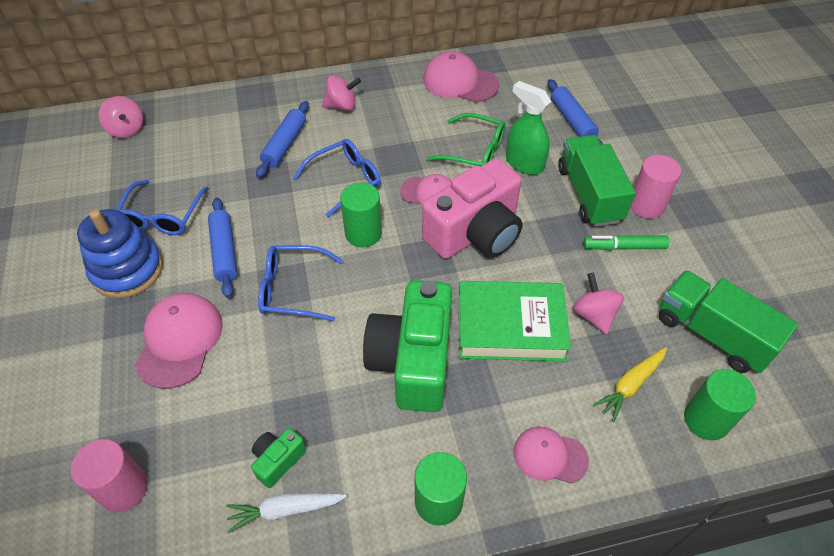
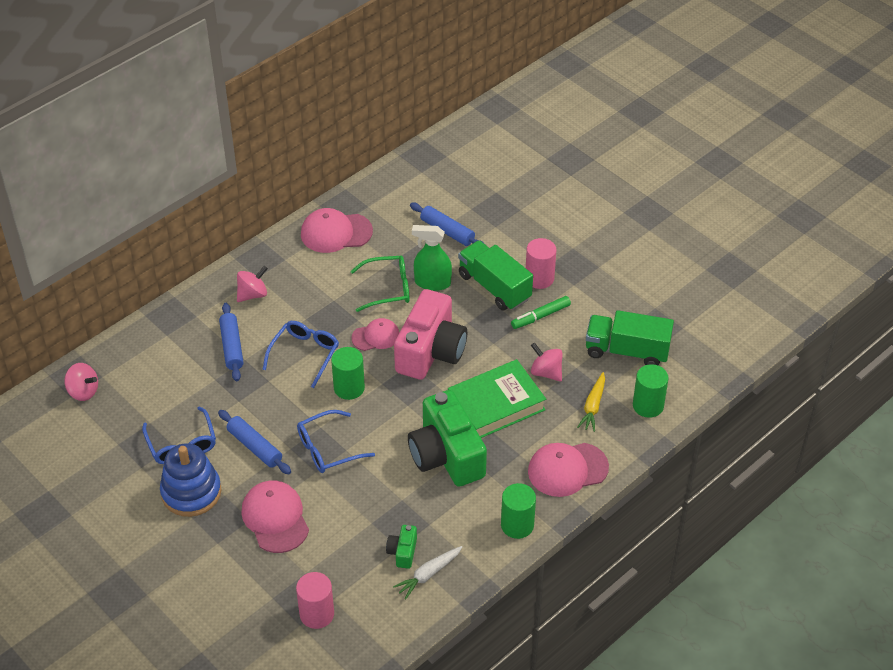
camera: 30 degrees left, 5 degrees down
pink cap [514,427,589,483] -> pink cap [528,443,609,497], size x1.57

